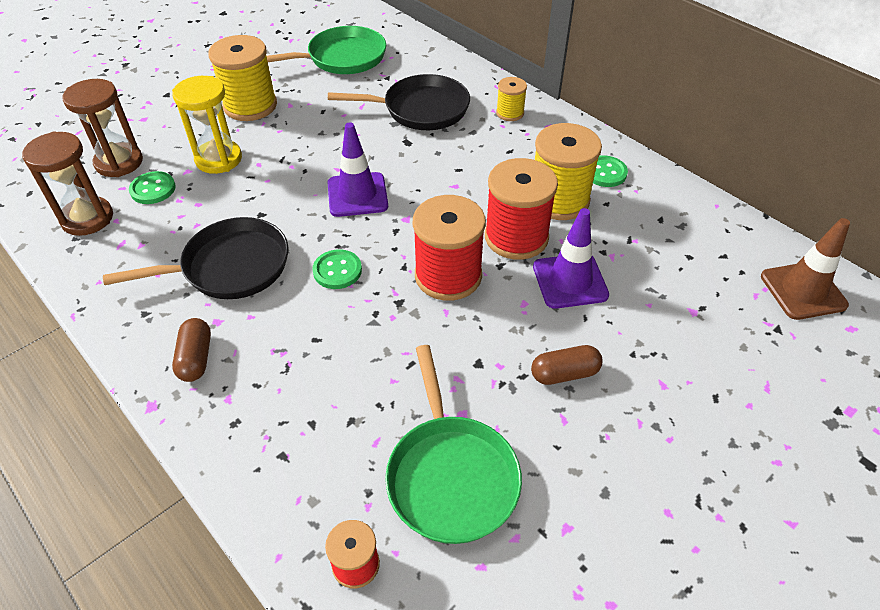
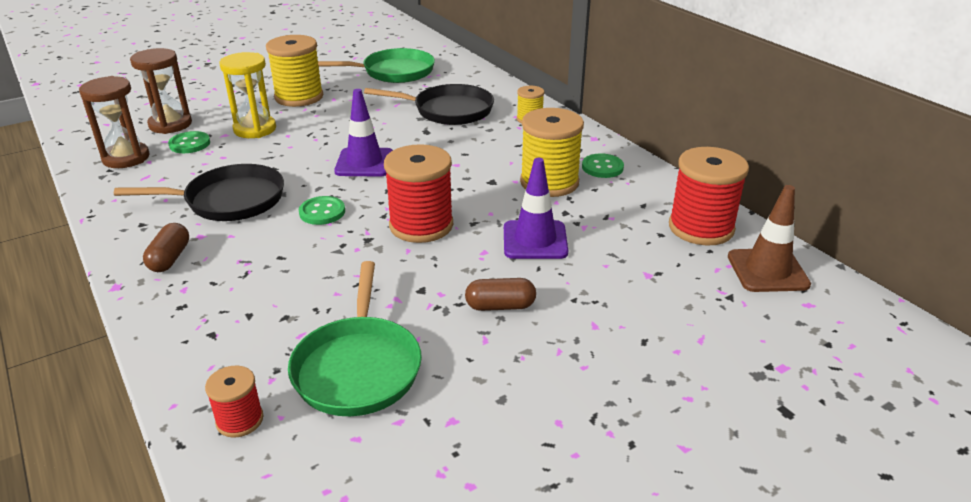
camera: 10 degrees right, 15 degrees down
red spool [485,158,558,260] -> red spool moved to [669,147,749,246]

